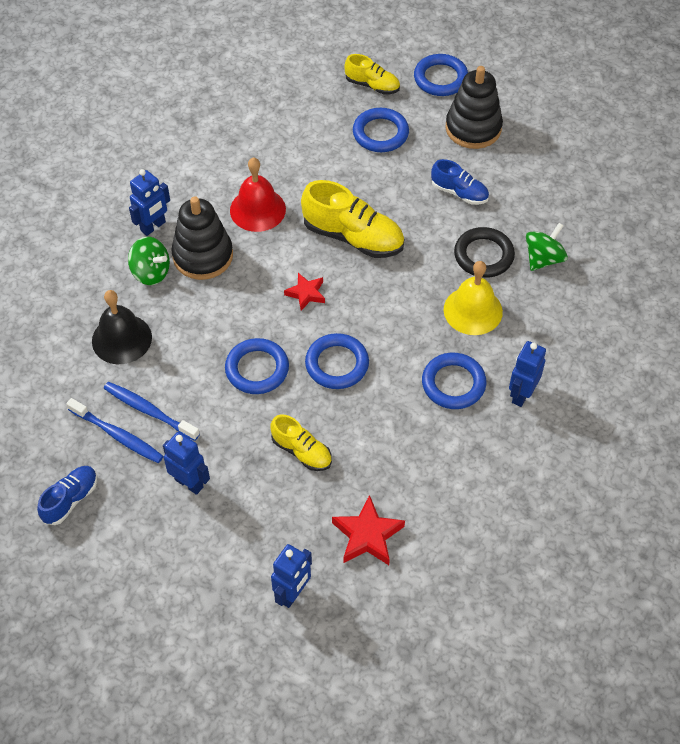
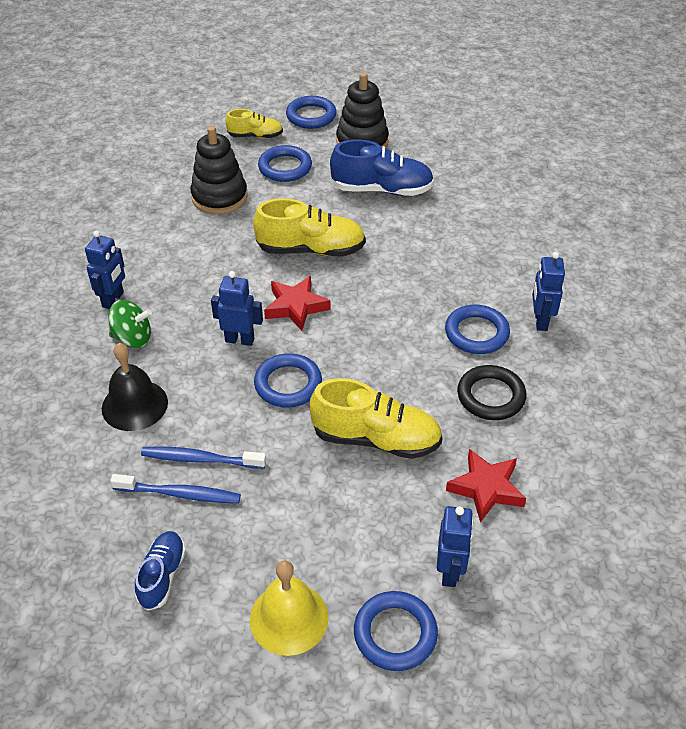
camera: 25 degrees left, 10 degrees down
blue robot [163,432,210,495] -> blue robot moved to [211,271,263,346]
black stacking toy [171,196,233,280] -> black stacking toy moved to [190,126,248,214]
red bell [230,157,286,232] -> none
yellow shoe [271,415,332,471] -> yellow shoe [310,378,442,459], size x1.71
red star [284,273,325,311] -> red star [264,276,331,331], size x1.54
blue ring [305,333,369,389] -> blue ring moved to [354,591,438,671]
blue shoe [431,159,489,205] -> blue shoe [330,139,434,196], size x1.71
yellow bell [444,261,503,335] -> yellow bell moved to [250,560,329,656]
black ring [454,227,515,278] -> black ring moved to [457,365,526,420]
green spinning top [526,223,568,271] -> none

